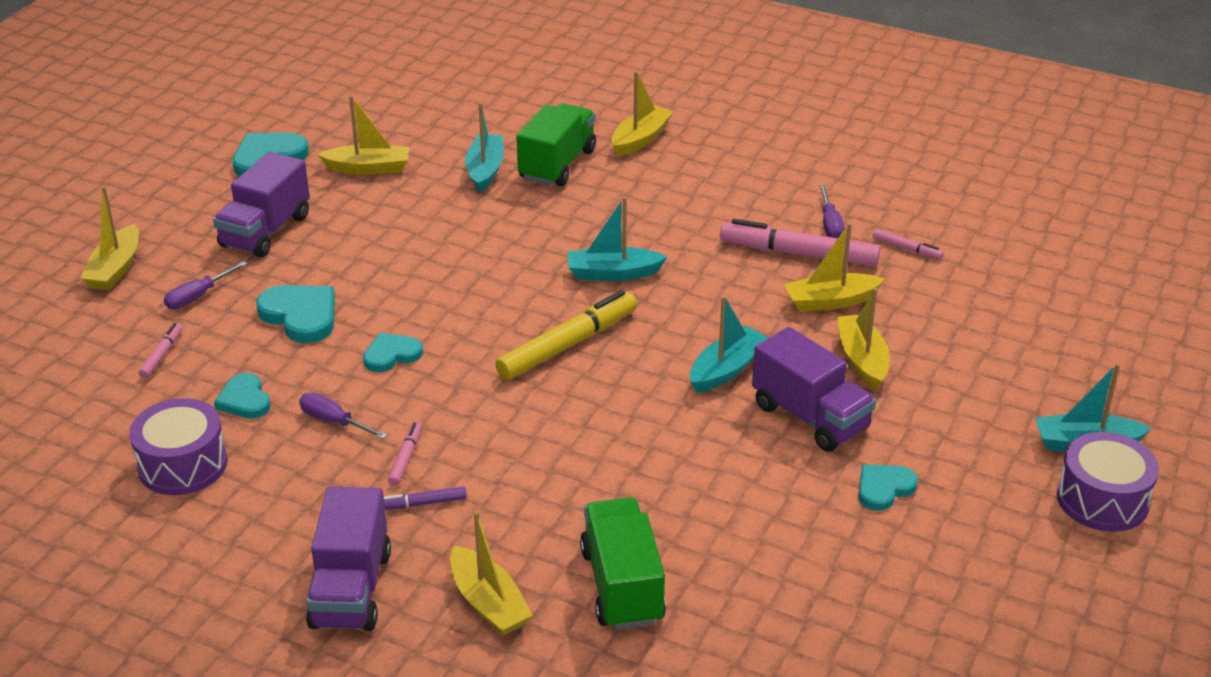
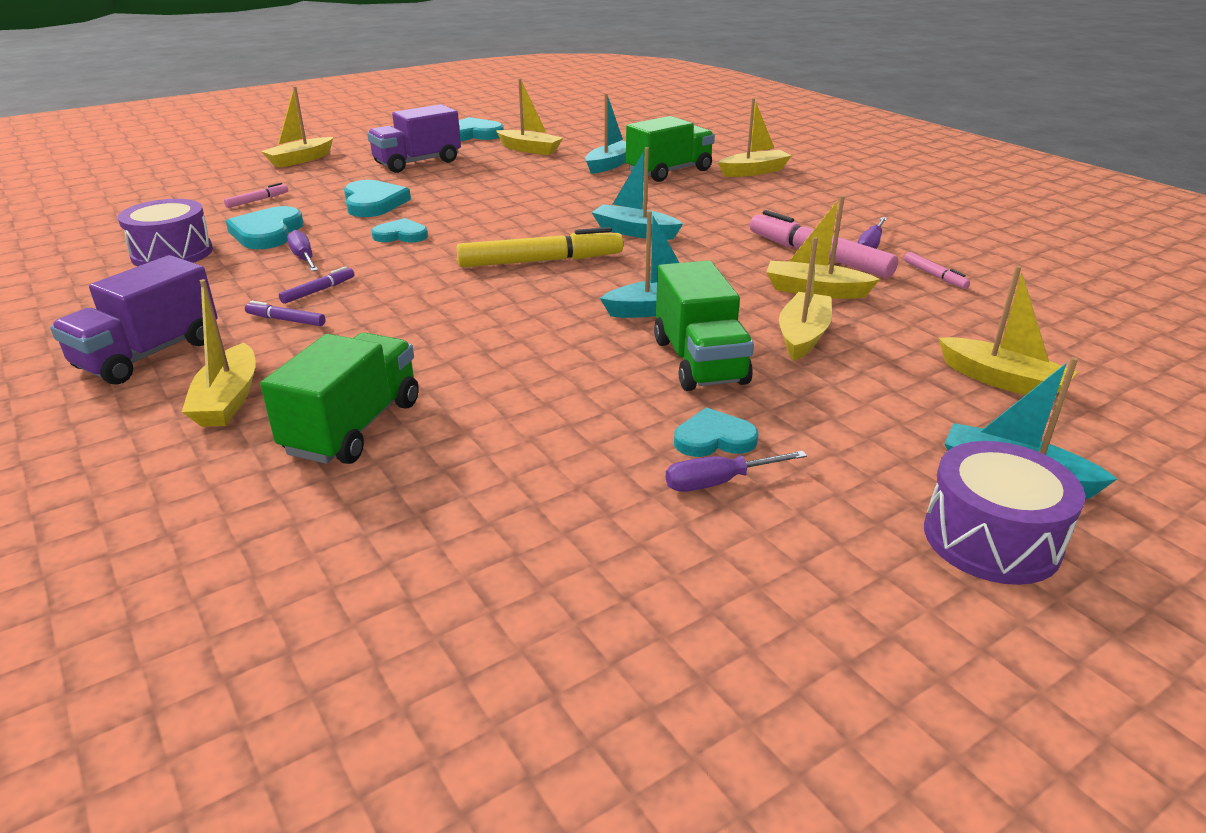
camera: 30 degrees right, 5 degrees down
purple screwdriver [164,261,248,310] -> purple screwdriver moved to [666,451,807,492]
turquoise heart [214,373,271,419] -> turquoise heart [226,206,304,249], size x1.54
pink marker [388,422,422,486] -> purple marker [279,266,354,304]
purple truck [752,327,876,452] -> green truck [654,260,754,391]
none -> yellow boat [938,266,1077,395]

